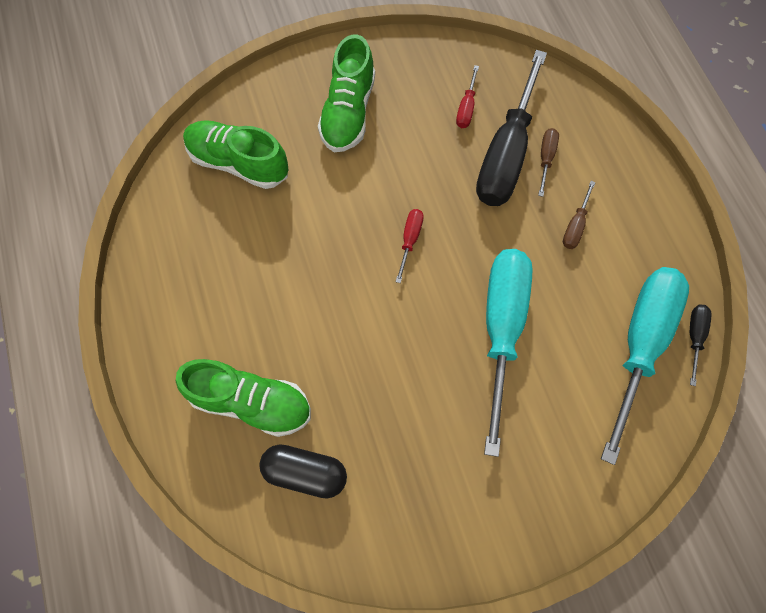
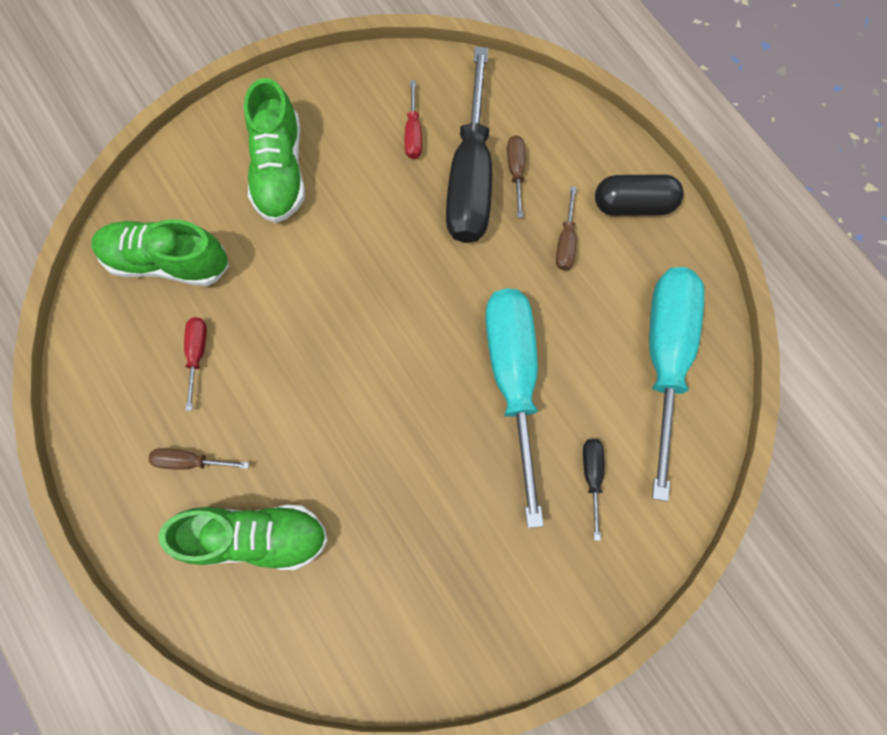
camera: 15 degrees left, 5 degrees up
black capsule [259,445,347,499] -> black capsule moved to [595,174,684,216]
red screwdriver [395,209,424,283] -> red screwdriver moved to [184,317,207,411]
black screwdriver [690,305,711,386] -> black screwdriver moved to [583,439,604,541]
none -> brown screwdriver [149,448,249,470]

